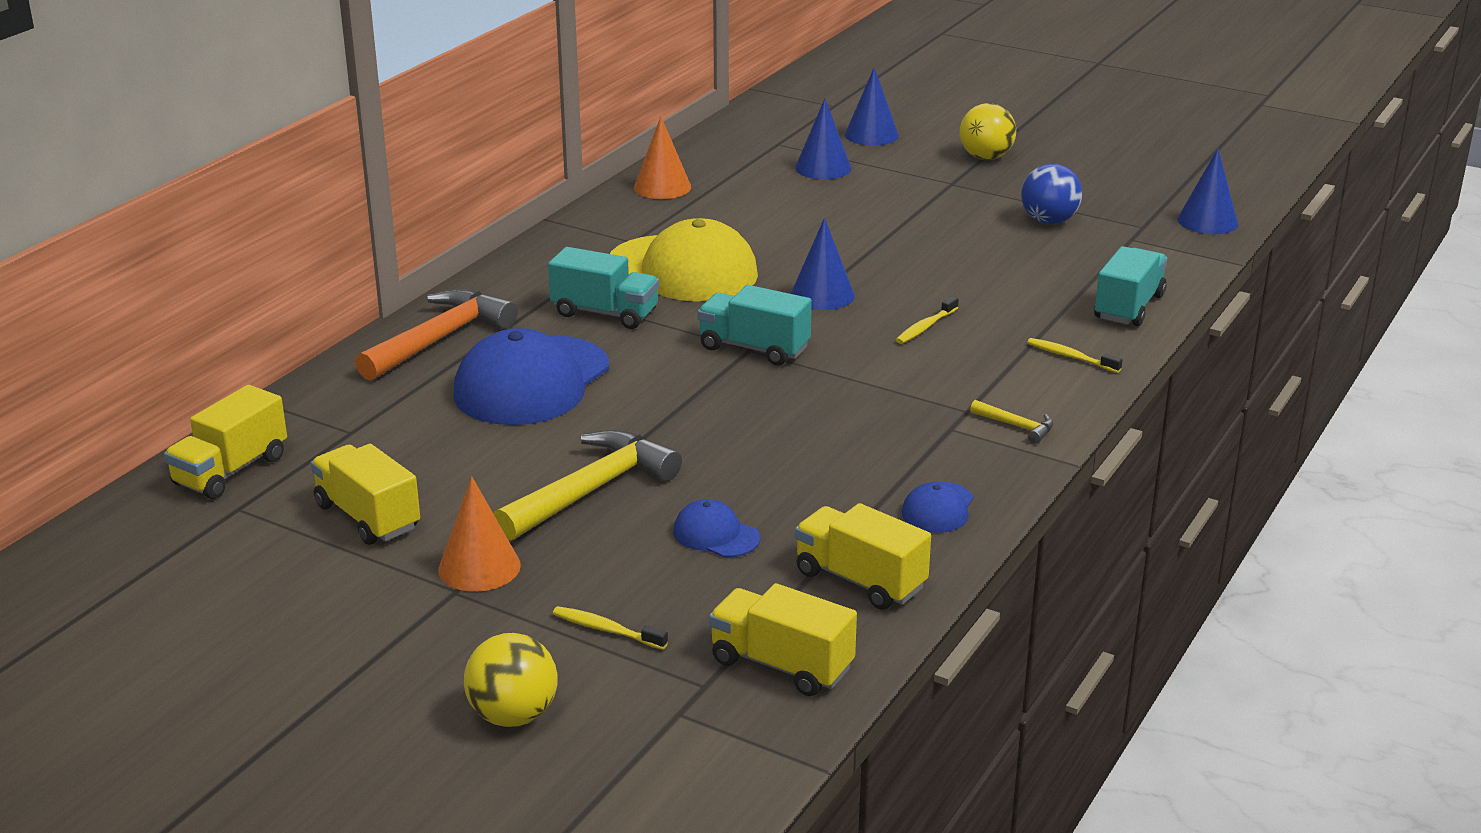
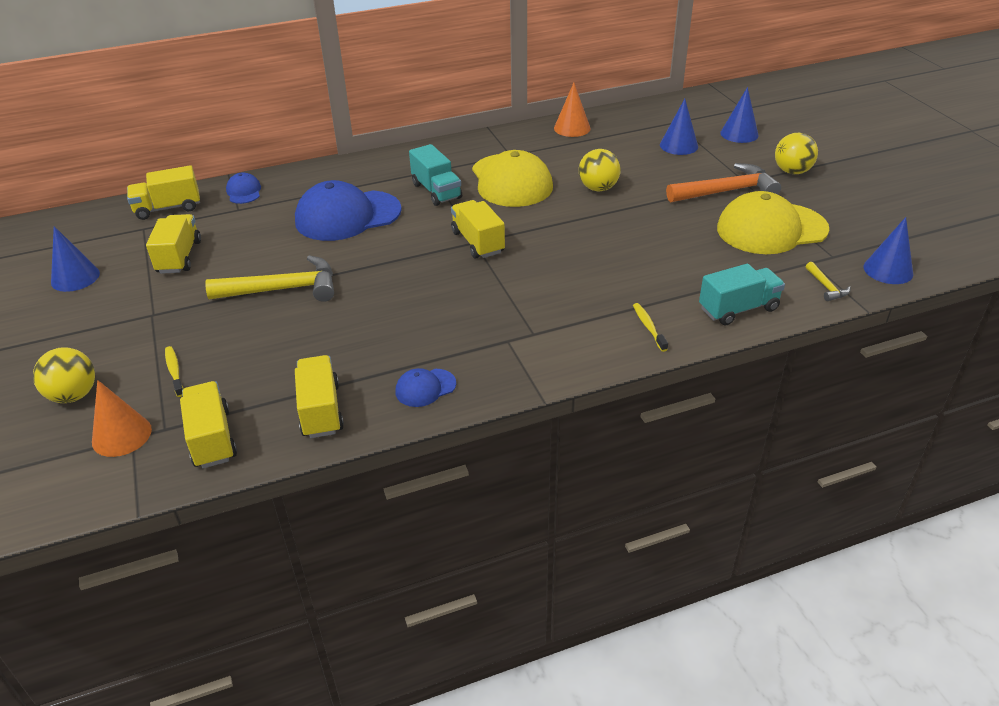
camera: 40 degrees right, 10 degrees up
orange hammer [355,289,518,381] -> orange hammer moved to [666,163,781,203]
orange cone [438,476,521,592] -> orange cone moved to [92,380,152,457]
blue cap [673,499,760,557] -> blue cap moved to [226,172,261,204]
turquoise truck [697,285,812,365] -> yellow truck [451,200,505,259]
blue cone [791,218,855,310] -> blue cone moved to [51,226,100,292]
yellow toothbrush [896,296,959,344] -> none
yellow hammer [970,400,1053,444] -> yellow hammer moved to [806,262,851,301]
blue ball [1021,164,1082,224] -> yellow cap [717,191,829,254]
none -> yellow ball [579,149,621,191]

